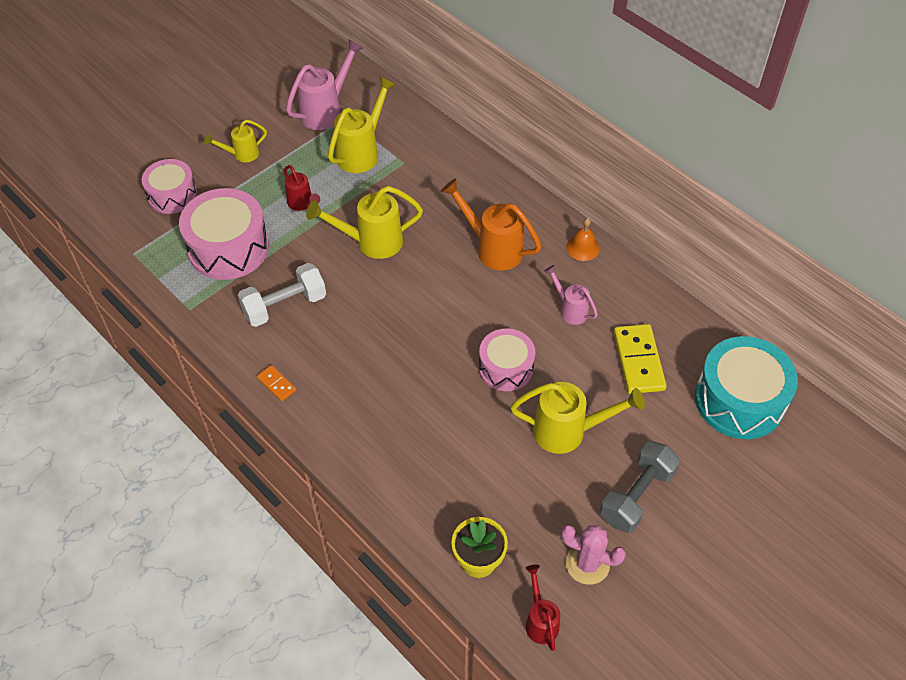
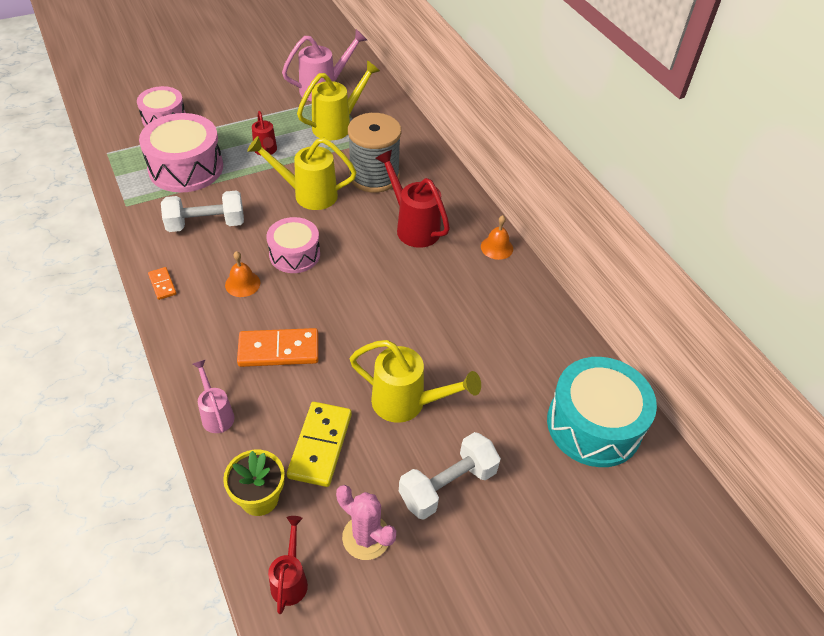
camera: 15 degrees right, 5 degrees down
yellow watering can [204,120,267,162] -> none
orange watering can [441,178,542,270] -> red watering can [375,150,450,248]
pink drum [479,328,535,391] -> pink drum moved to [266,217,320,273]
pink watering can [544,265,598,325] -> pink watering can moved to [193,359,234,433]
grey dumbbell [600,441,680,533] -> white dumbbell [399,432,501,520]
yellow domino [614,324,667,394] -> yellow domino moved to [287,402,352,487]
none -> orange bell [225,251,261,297]
none -> orange domino [237,328,319,367]
none -> grey spool [348,113,401,193]

